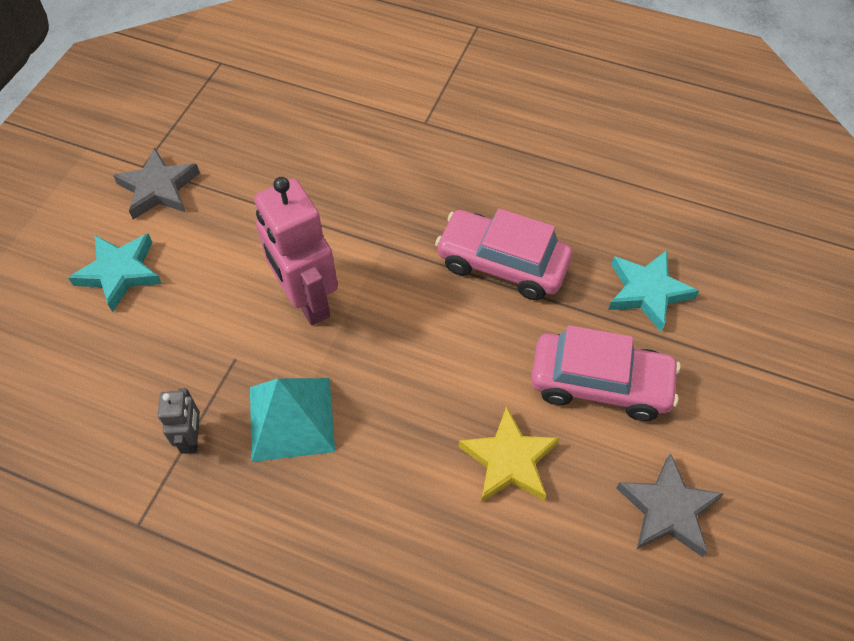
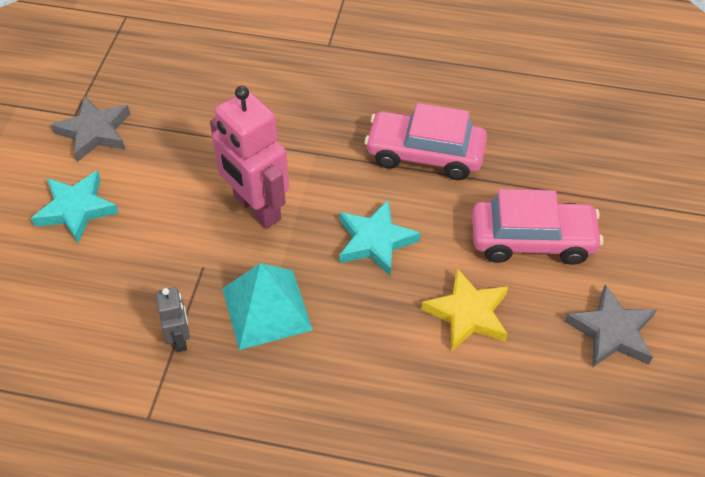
camera: 10 degrees left, 5 degrees down
turquoise star [608,250,699,332] -> turquoise star moved to [339,200,421,276]

